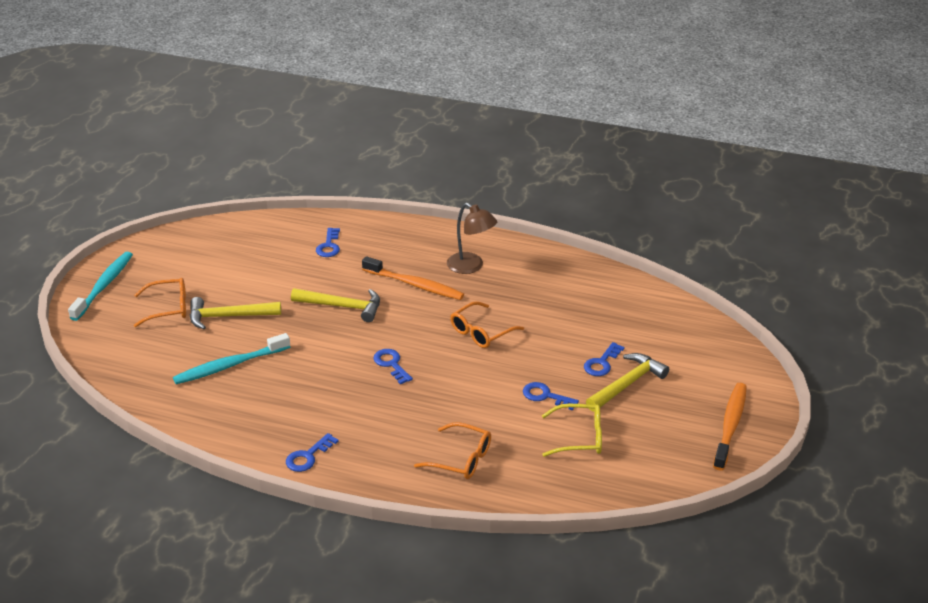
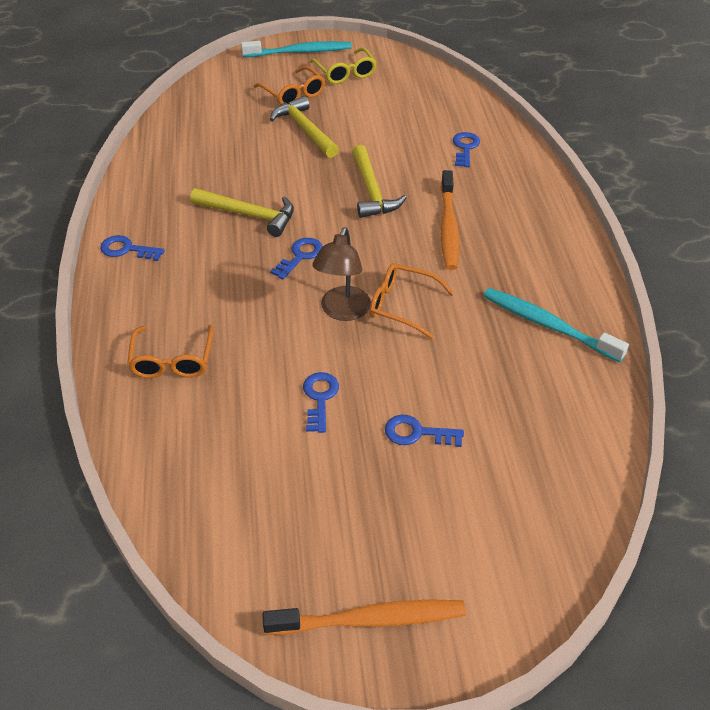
camera: 65 degrees right, 10 degrees up
turquoise toothbrush [173,333,290,384] -> turquoise toothbrush moved to [483,288,629,362]
blue key [316,228,340,257] -> blue key turned 120 degrees clockwise [453,132,480,167]
brown lamp [447,203,497,274] -> brown lamp moved to [312,227,371,321]
yellow glasses [542,404,602,457] -> yellow glasses moved to [310,48,377,84]
yellow hammer [586,353,669,412] -> yellow hammer moved to [190,188,294,237]

